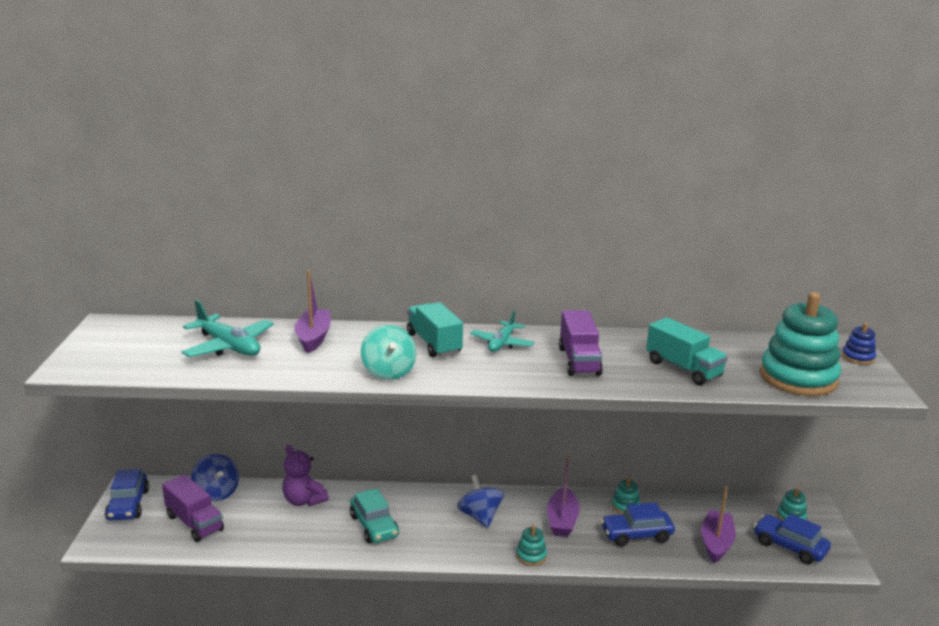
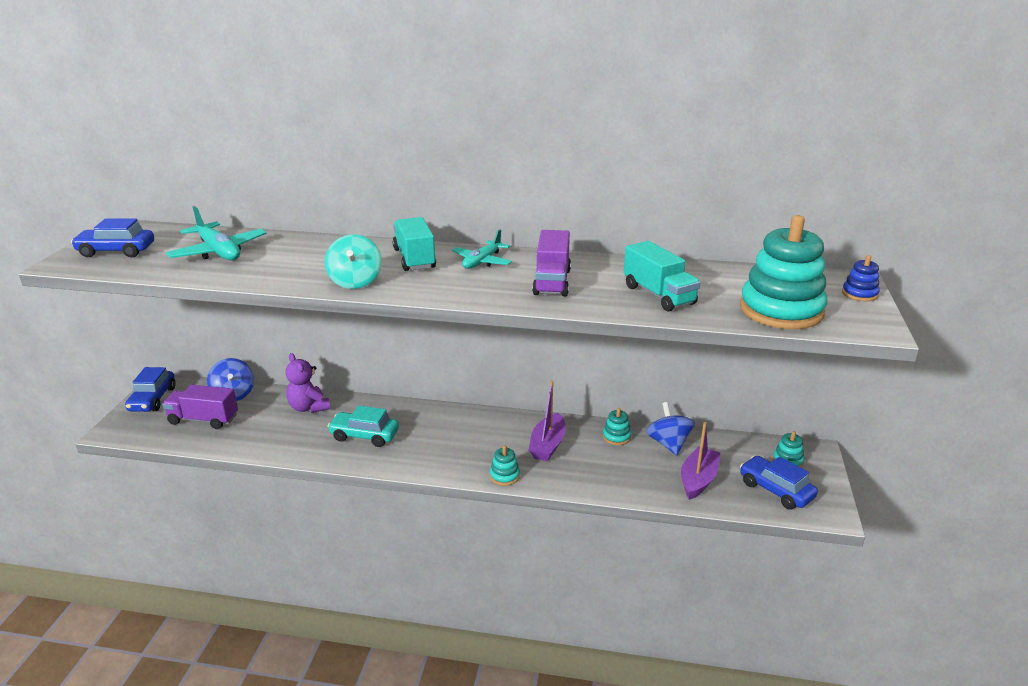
camera: 10 degrees right, 5 degrees up
purple truck [162,474,224,542] -> purple truck turned 135 degrees clockwise [162,385,238,429]
purple boat [294,270,331,353] -> none
turquoise car [350,488,399,543] -> turquoise car turned 120 degrees clockwise [327,406,399,447]
blue spinning top [457,475,504,528] -> blue spinning top moved to [646,402,695,455]
blue car [601,503,675,546] -> blue car moved to [71,219,154,257]

